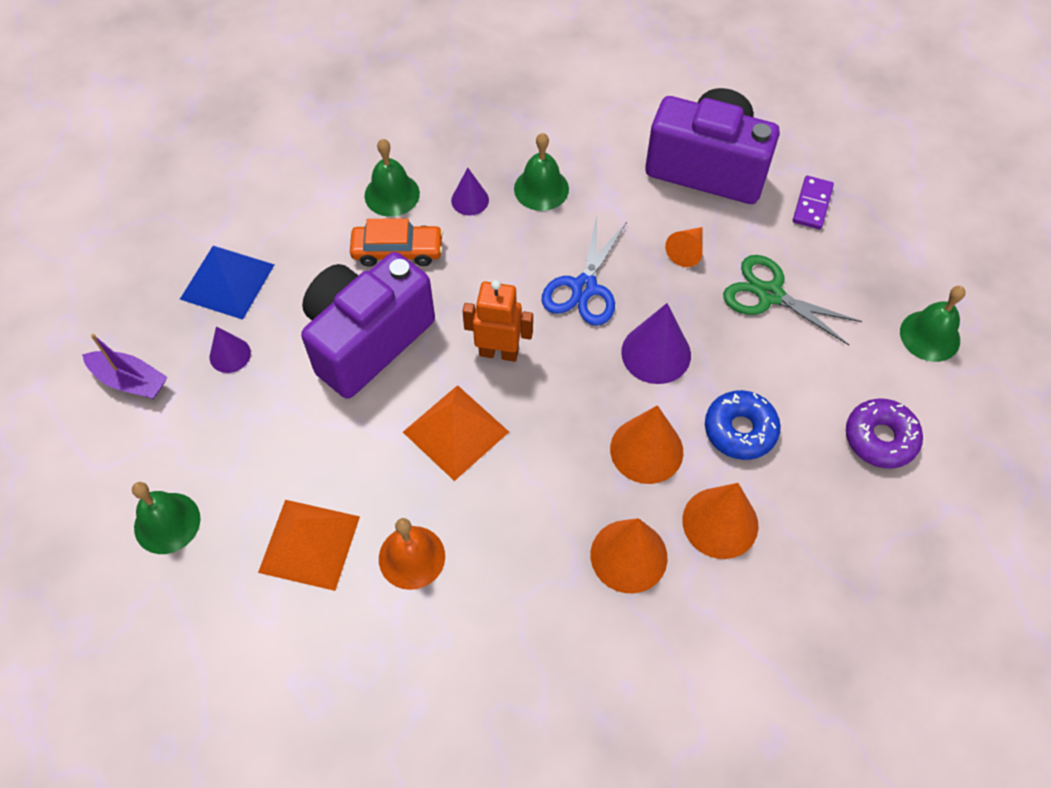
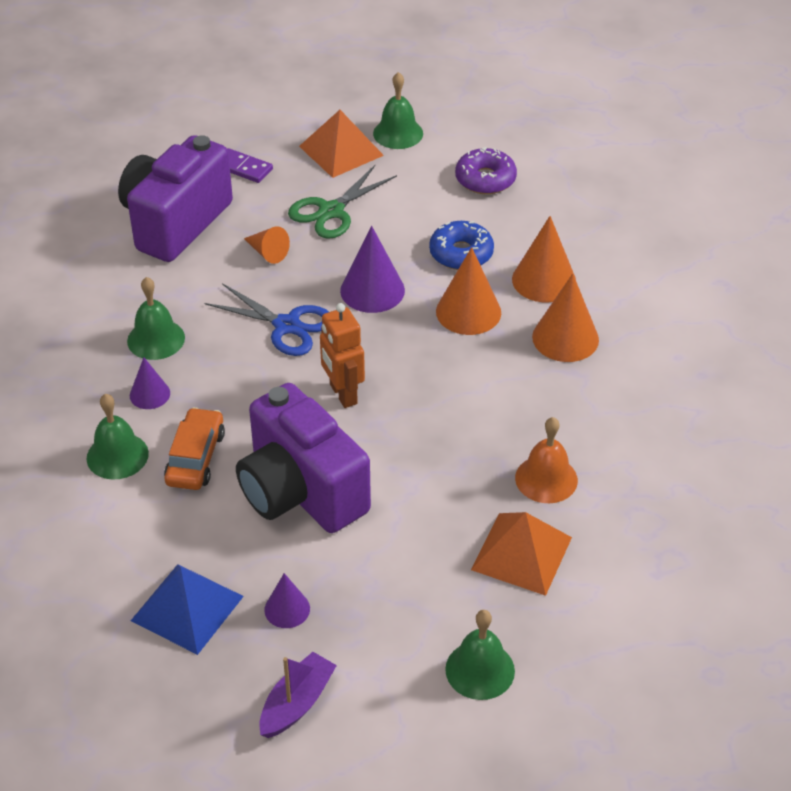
camera: 80 degrees left, 15 degrees down
orange pyramid [403,385,509,481] -> orange pyramid moved to [299,110,384,178]
orange robot [463,280,533,362] -> orange robot turned 45 degrees counterclockwise [320,303,365,408]

